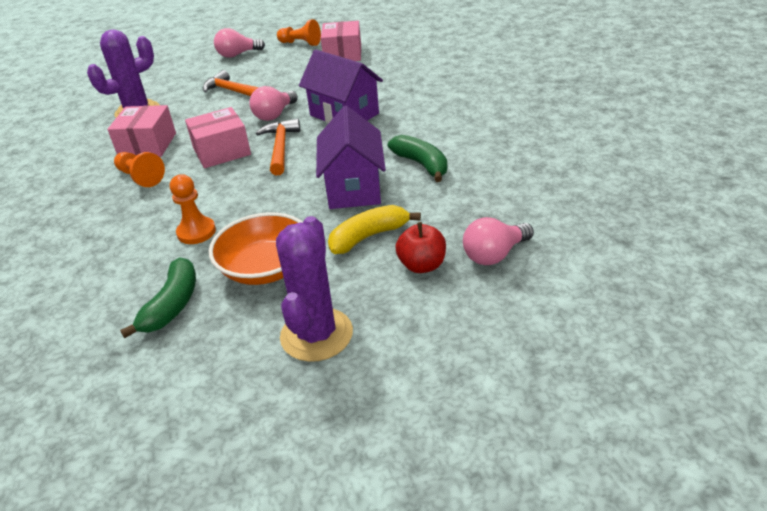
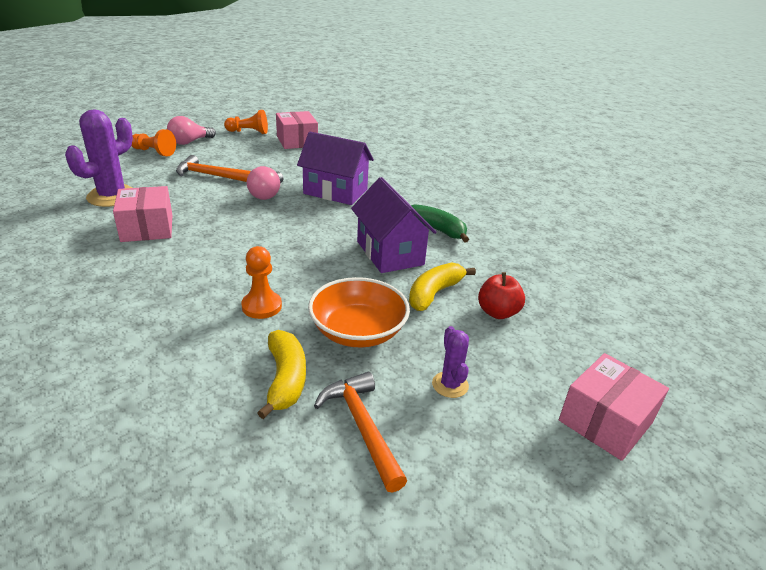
camera: 25 degrees left, 5 degrees down
orange pawn [114,152,165,187] -> orange pawn moved to [132,129,176,157]
green banana [120,257,196,338] -> yellow banana [257,330,306,419]
pink box [185,107,251,168] -> pink box moved to [559,353,669,461]
orange hammer [256,119,300,176] -> orange hammer moved to [314,372,407,493]
purple cactus [276,216,353,362] -> purple cactus [432,326,469,398], size x0.52
pink light bulb [463,217,534,265] -> none

